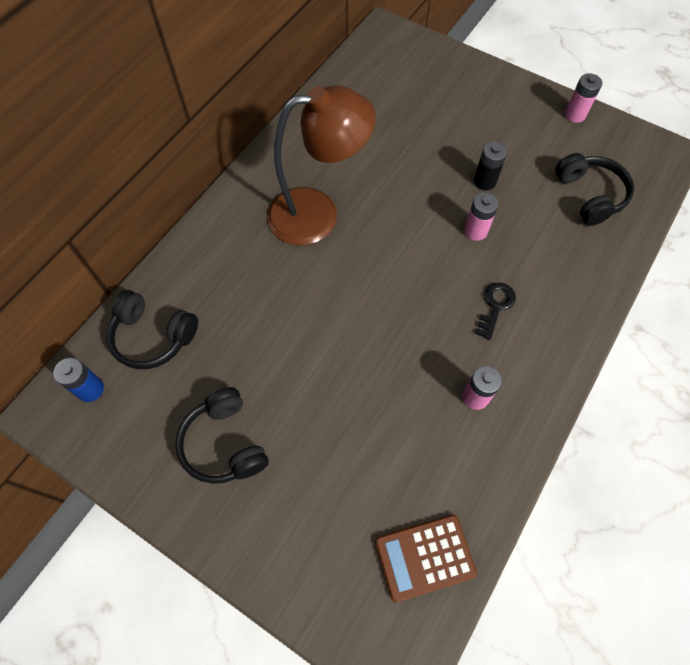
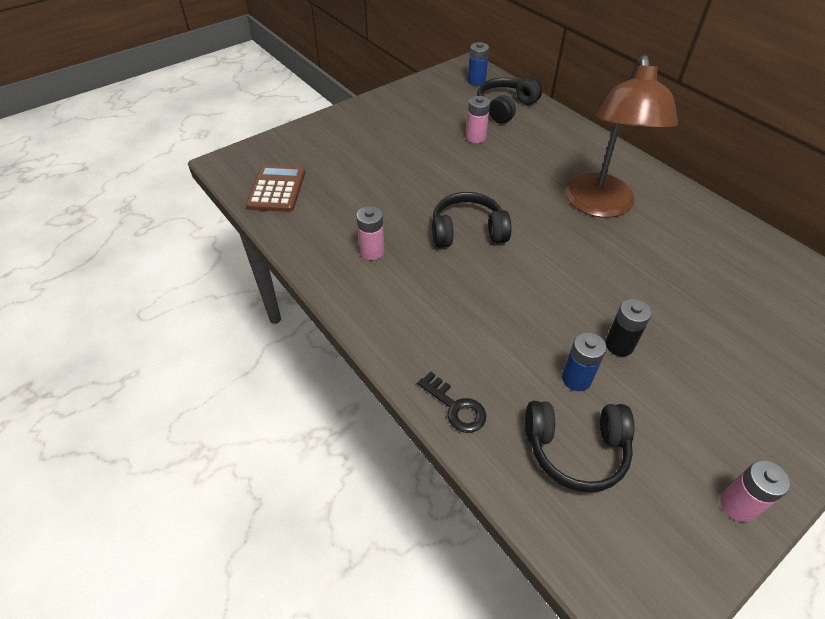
camera: 110 degrees right, 15 degrees down
black headphones [175,387,269,484] -> black headphones moved to [432,192,512,248]
pink battery [464,193,499,241] -> pink battery moved to [466,96,490,143]
black key [475,283,516,340] -> black key moved to [417,372,487,433]
none -> blue battery [562,332,606,391]

